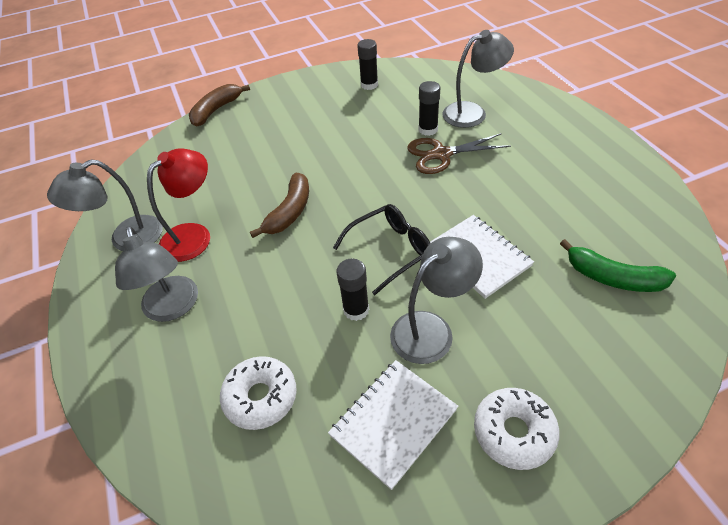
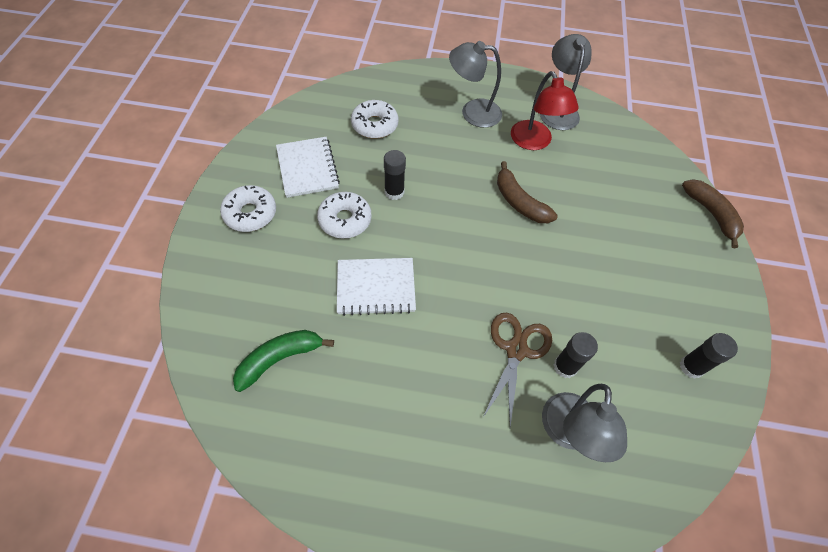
camera: 115 degrees right, 10 degrees up
black glasses [333,204,431,295] -> none
grey lamp [390,237,483,364] -> white donut [317,192,372,239]

